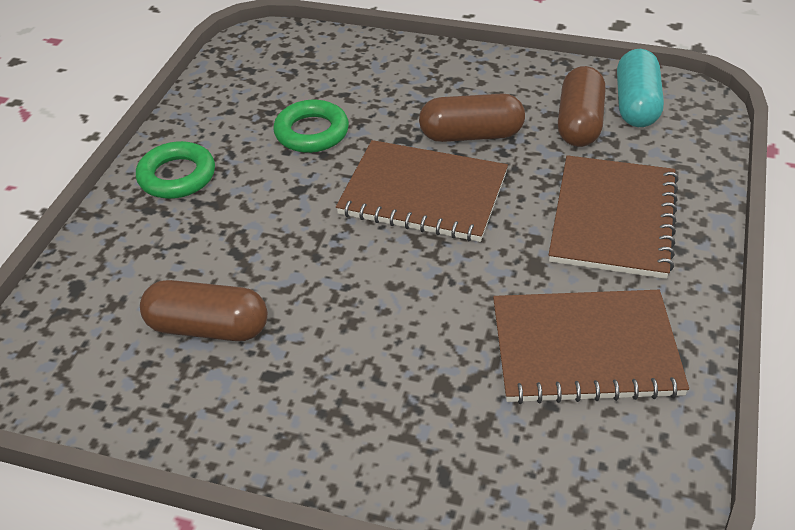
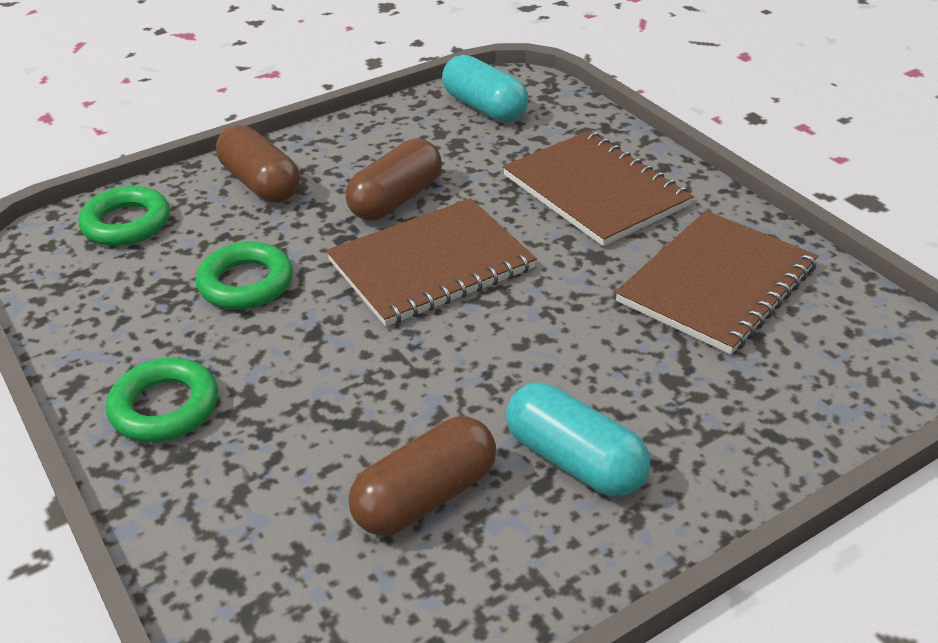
camera: 50 degrees left, 5 degrees down
brown capsule [558,66,605,147] -> brown capsule moved to [216,125,300,203]
none -> green ring [78,186,170,246]
none -> turquoise capsule [506,383,650,496]

